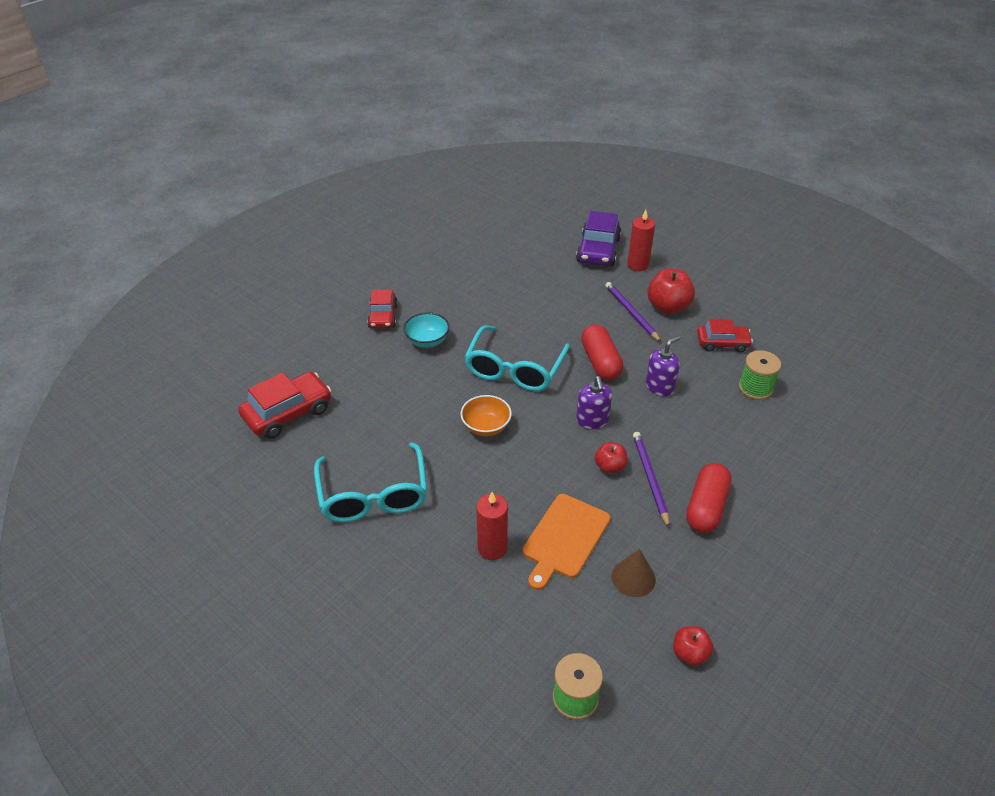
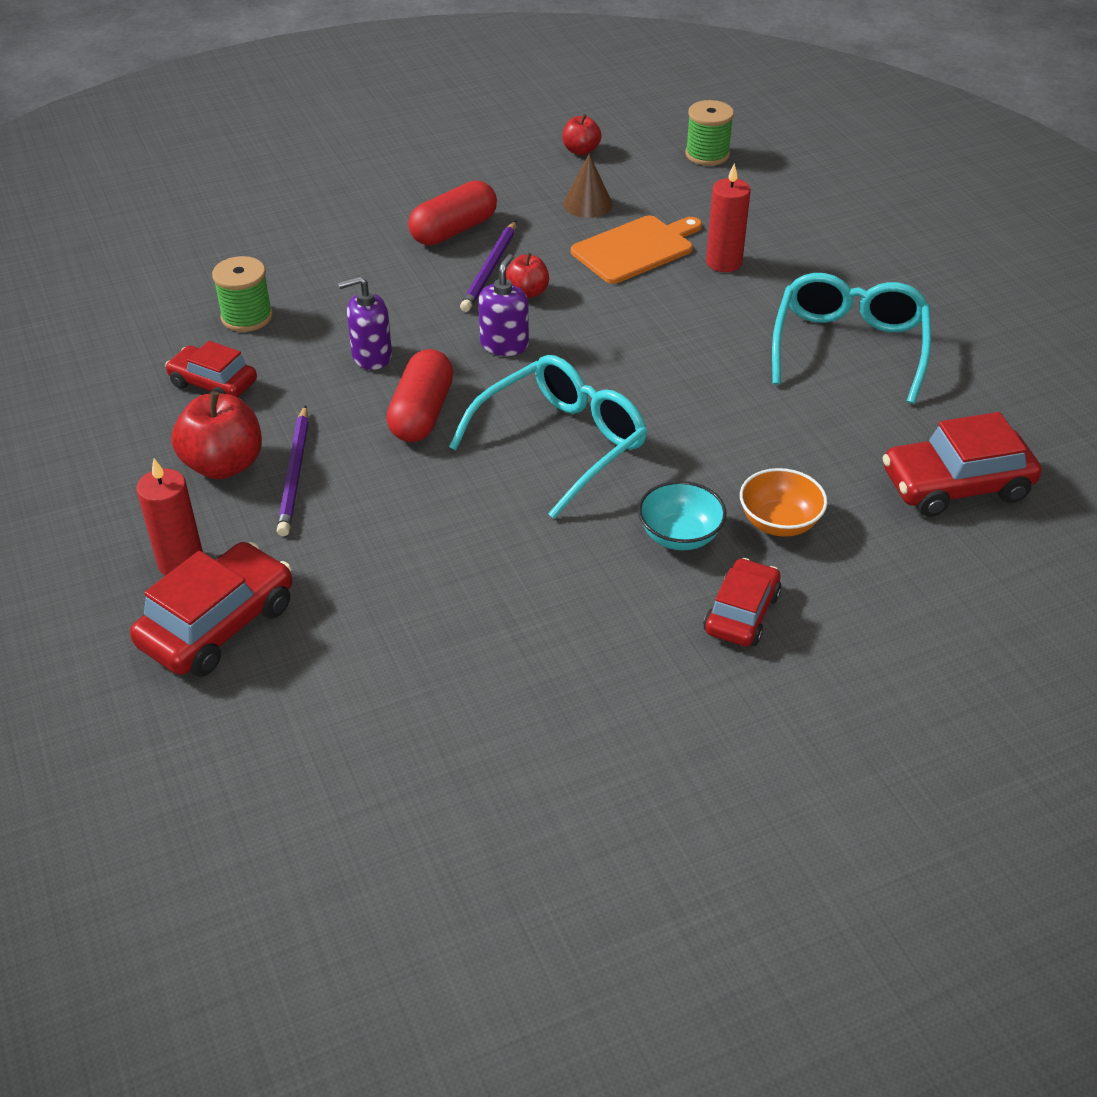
camera: 155 degrees left, 0 degrees up
orange bowl [460,395,512,436] -> orange bowl moved to [740,468,828,537]
purple car [576,211,621,266] -> red car [130,542,292,677]

